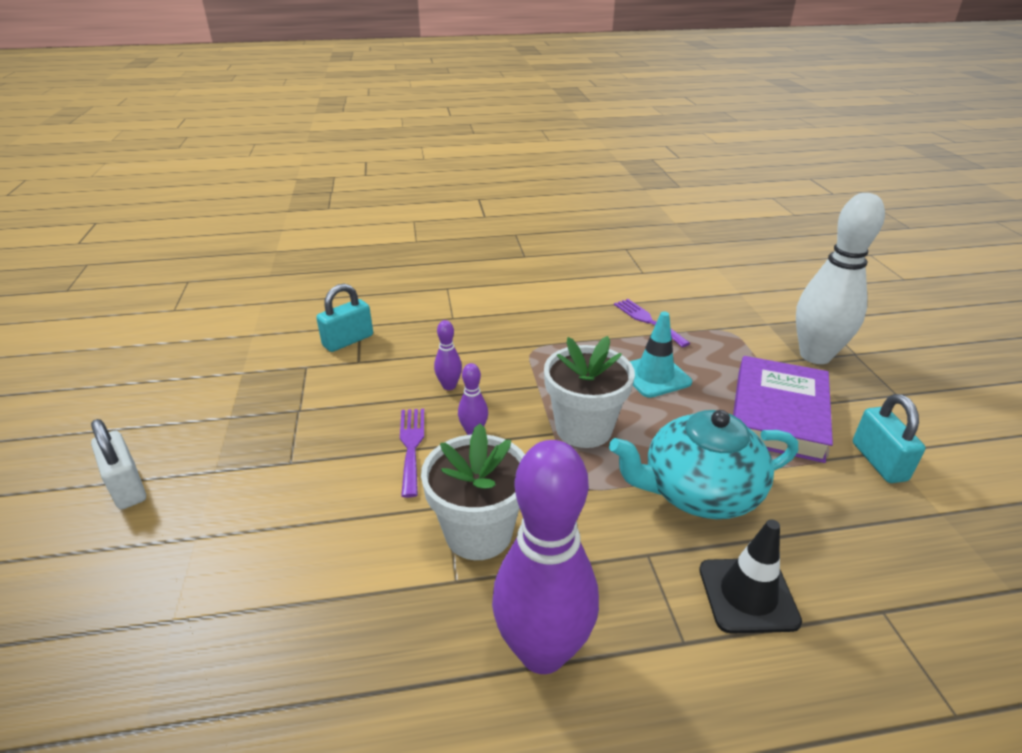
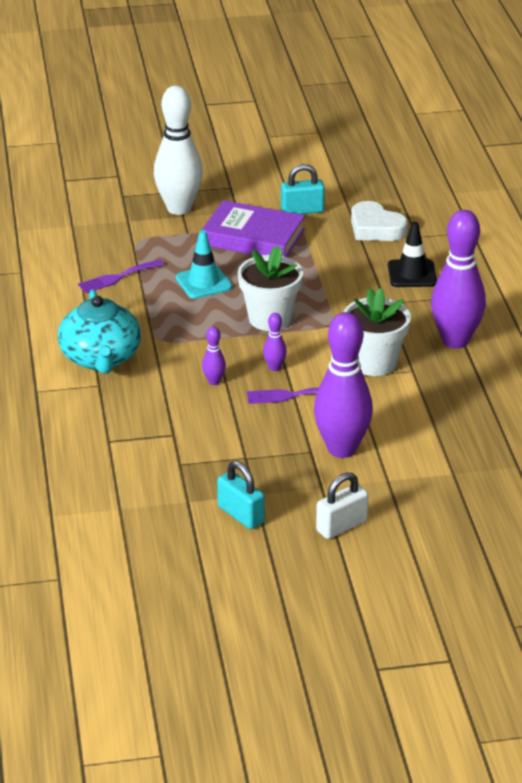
camera: 90 degrees left, 0 degrees up
turquoise padlock [316,284,373,352] -> turquoise padlock moved to [217,461,265,529]
turquoise teapot [609,410,798,519] -> turquoise teapot moved to [58,289,141,374]
none -> purple bowling pin [314,312,373,458]
none -> white heart [351,201,408,241]

